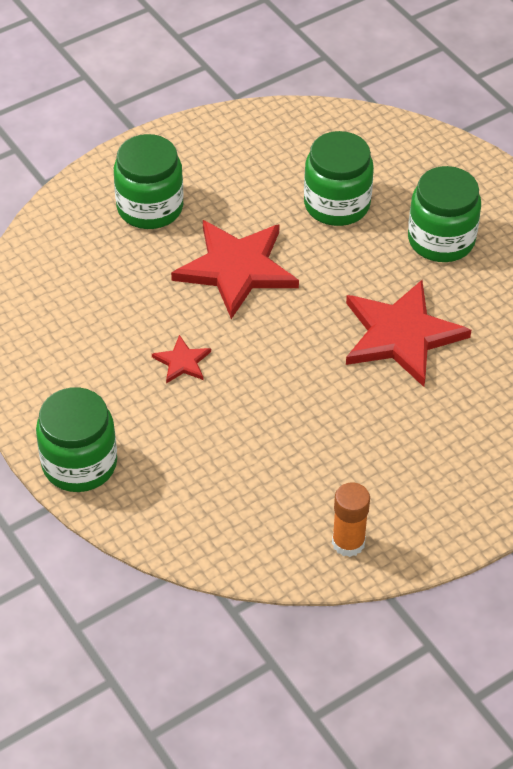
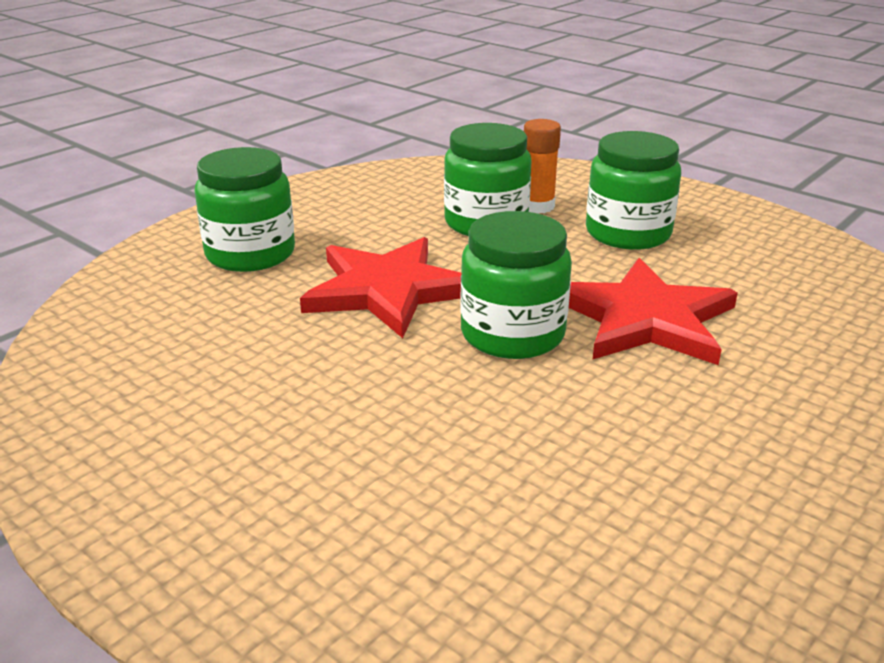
camera: 15 degrees left, 20 degrees down
green jar [36,387,117,492] -> green jar moved to [460,211,572,359]
red star [152,335,211,383] -> none
orange glue stick [332,482,370,557] -> orange glue stick moved to [524,119,561,214]

